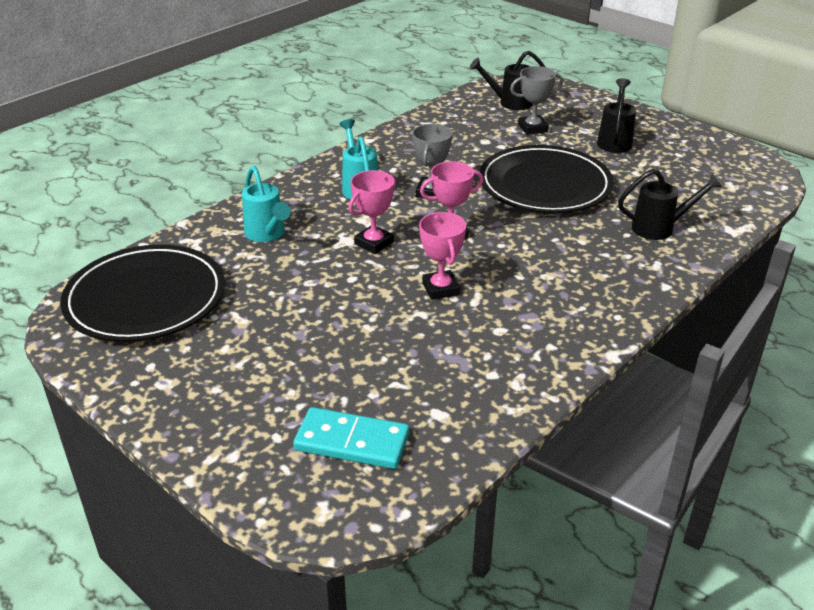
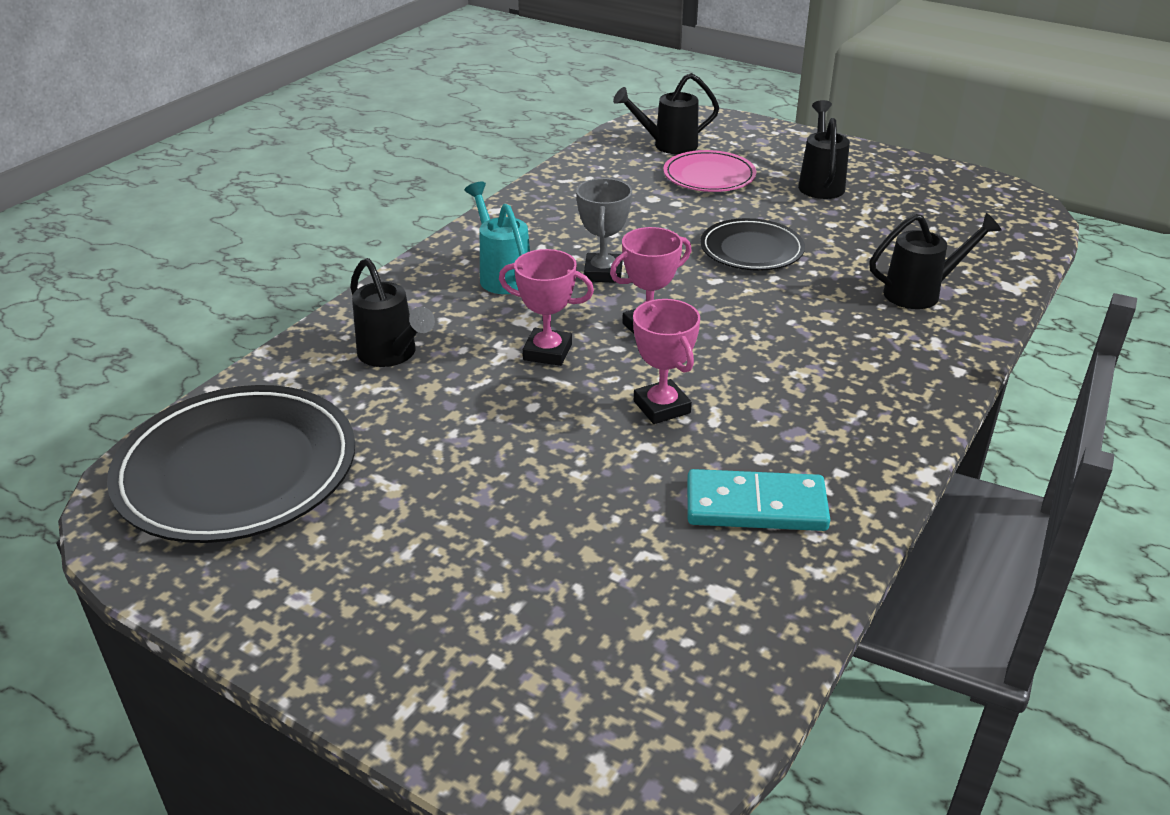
camera: 10 degrees left, 0 degrees up
turquoise watering can [242,166,291,242] -> black watering can [350,258,435,367]
turquoise domino [293,407,410,469] -> turquoise domino moved to [687,469,830,531]
pink trophy [349,170,396,254] -> pink trophy turned 75 degrees clockwise [499,249,594,366]
black plate [479,145,614,213] -> black plate [700,218,805,271], size x0.58
grey trophy [510,66,563,135] -> pink plate [663,150,756,192]

